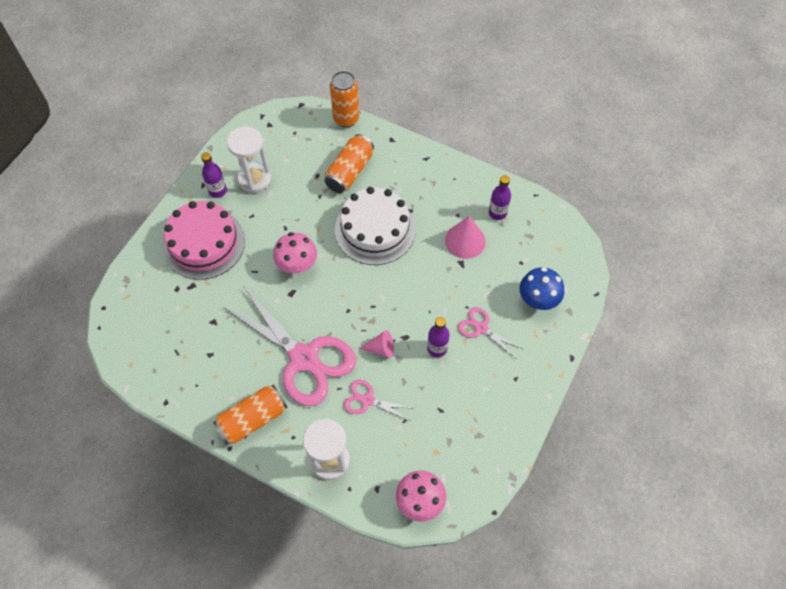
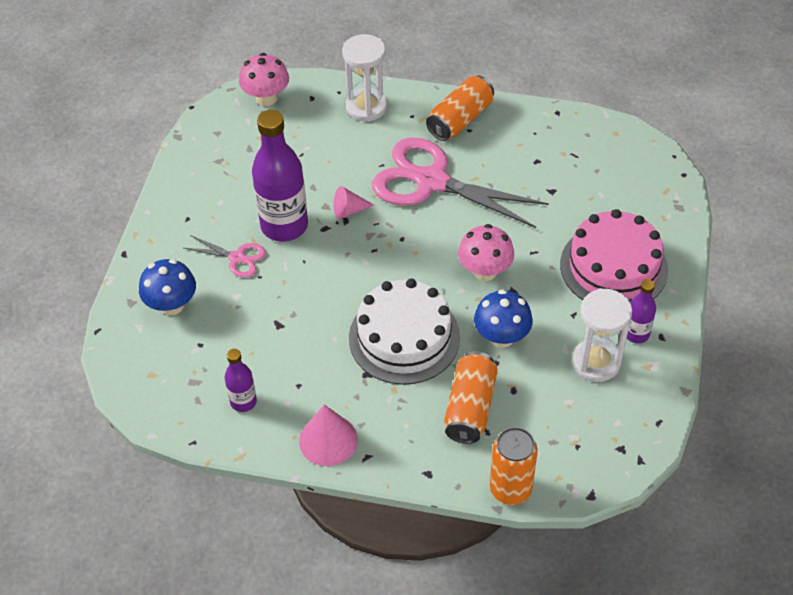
camera: 165 degrees right, 10 degrees down
pink scissors [344,380,416,421] -> none
purple bottle [427,317,450,357] -> purple bottle [252,110,308,242], size x1.97
pink cone [445,216,486,259] -> pink cone moved to [299,404,358,466]
none -> blue mushroom [474,289,533,348]

